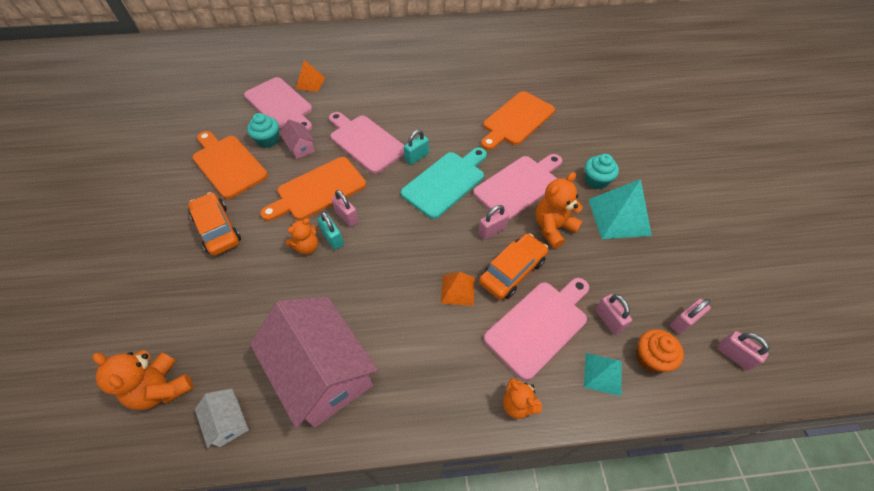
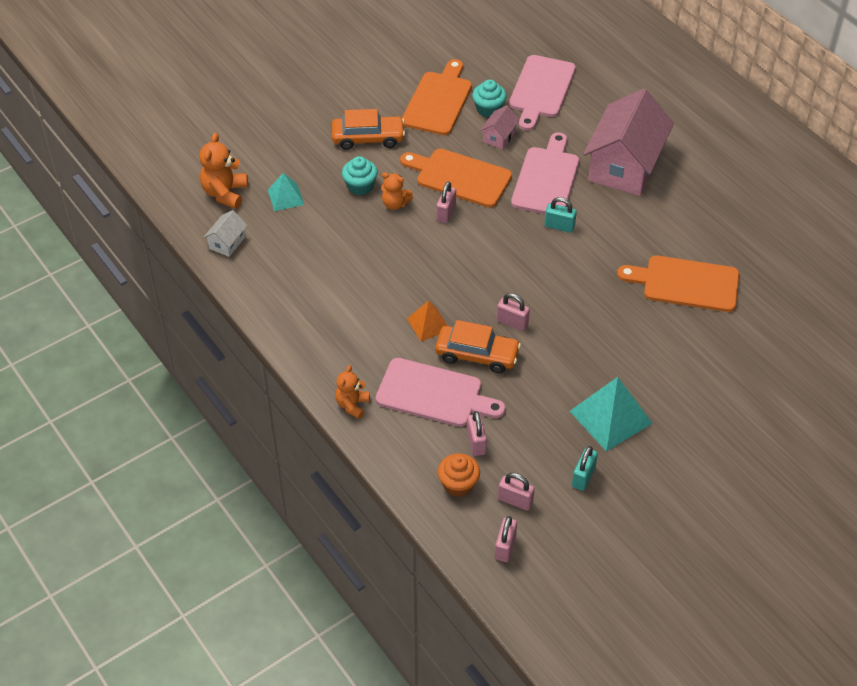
camera: 60 degrees right, 5 degrees down
orange car [188,192,241,256] -> orange car turned 60 degrees clockwise [332,109,405,150]
pink house [250,296,378,428] -> pink house moved to [583,88,674,196]
orange pyramid [296,60,325,92] -> none
turquoise padlock [317,212,344,250] -> turquoise padlock moved to [572,446,598,491]
turquoise cutting board [401,148,487,219] -> none
pink cutting board [473,154,562,221] -> none
orange teddy bear [536,172,583,249] -> none
turquoise pyramid [584,353,622,396] -> turquoise pyramid moved to [268,173,304,211]
turquoise cupcake [585,154,619,189] -> turquoise cupcake moved to [342,156,378,195]
pink padlock [595,294,632,335] -> pink padlock turned 45 degrees counterclockwise [467,411,487,456]

